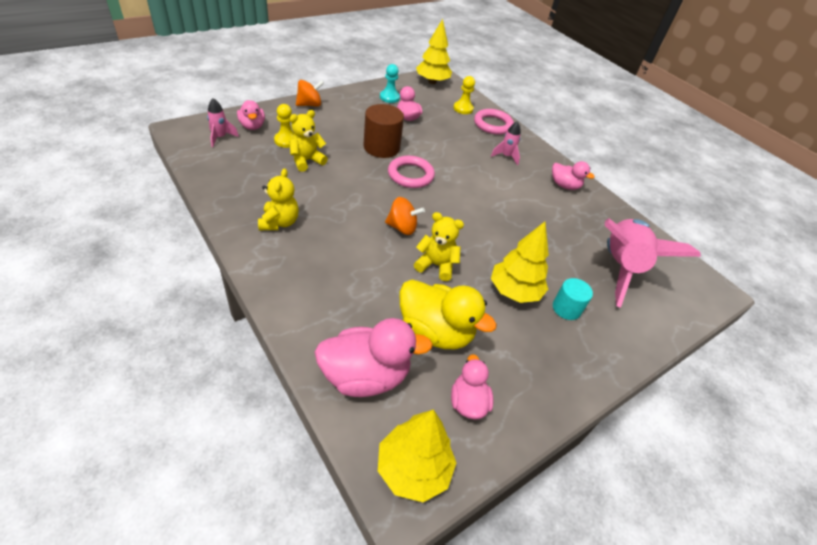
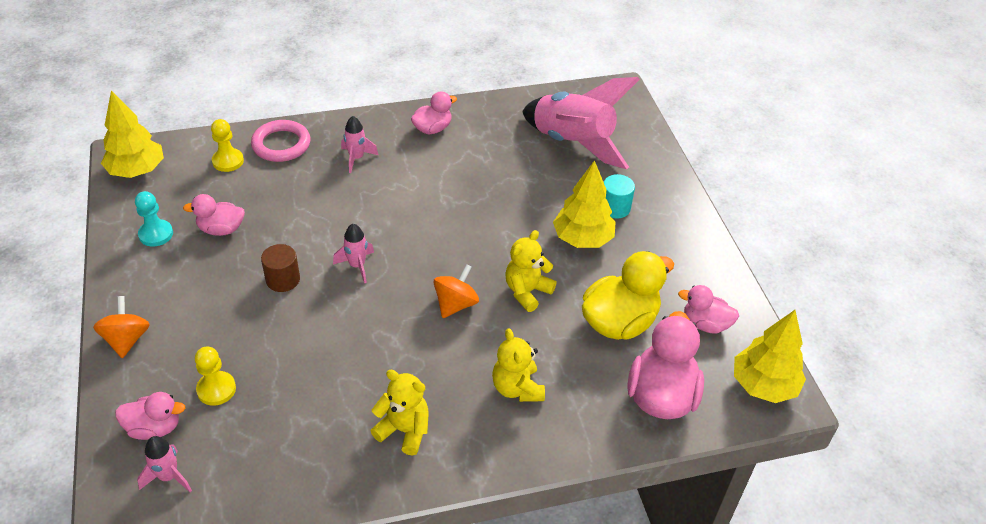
camera: 65 degrees left, 0 degrees up
yellow teddy bear [289,110,328,172] -> yellow teddy bear moved to [492,328,545,402]
brown cylinder [364,104,404,158] -> brown cylinder [261,244,300,292], size x0.61
pink ring [388,156,435,188] -> pink rocket [333,224,374,284]

